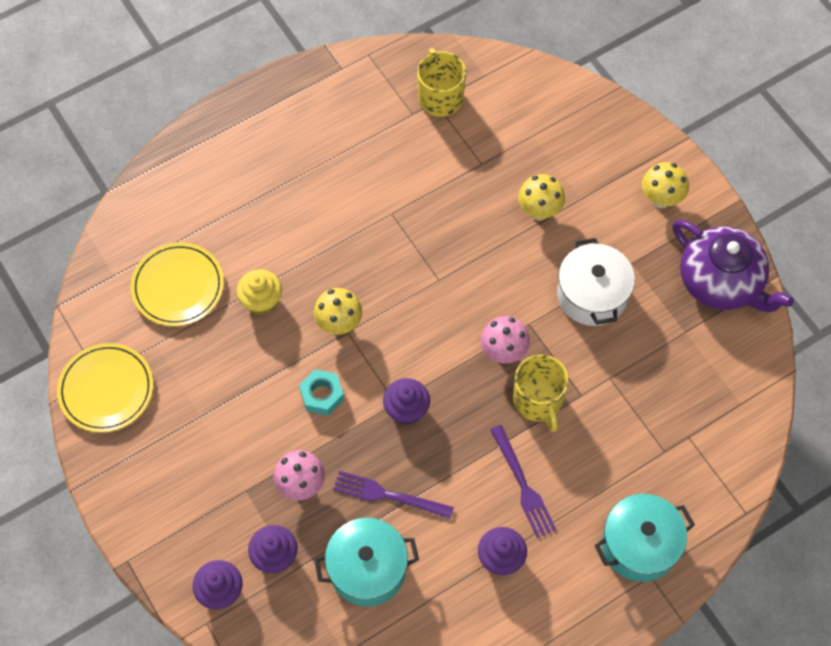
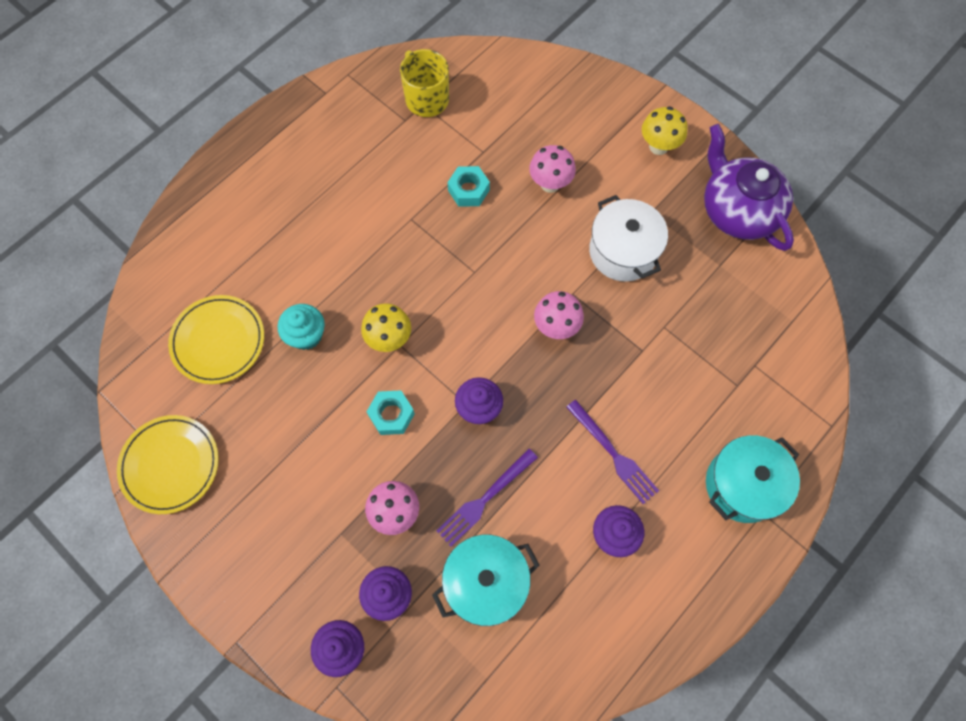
camera: 15 degrees left, 5 degrees up
yellow cupcake [237,269,282,315] -> turquoise cupcake [278,304,325,350]
purple fork [333,471,454,519] -> purple fork turned 45 degrees counterclockwise [436,449,538,546]
yellow mug [513,355,569,432] -> none
yellow mushroom [518,174,565,220] -> pink mushroom [529,145,576,193]
purple teapot [672,220,794,312] -> purple teapot turned 150 degrees counterclockwise [704,124,794,251]
none -> turquoise nut [447,166,490,207]

